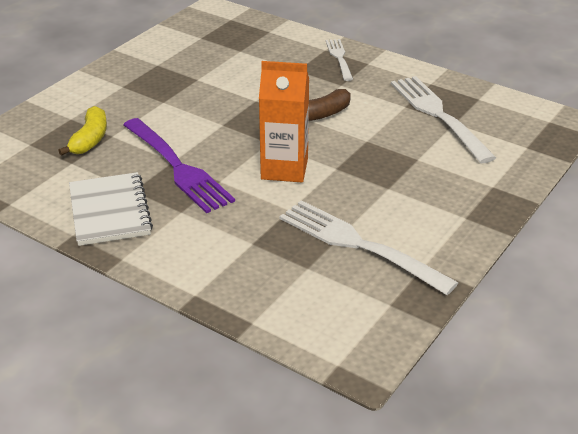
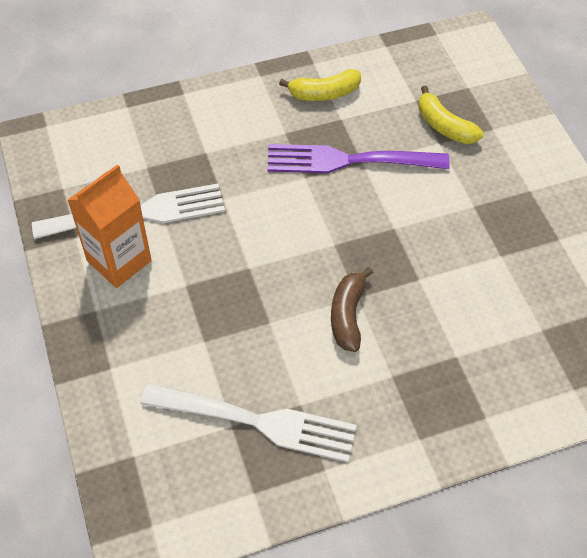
camera: 125 degrees right, 20 degrees up
white notebook [69,172,153,246] -> yellow banana [279,69,361,101]
orange carton [259,61,309,182] -> orange carton moved to [68,164,151,288]
white fork [325,39,353,81] -> none

